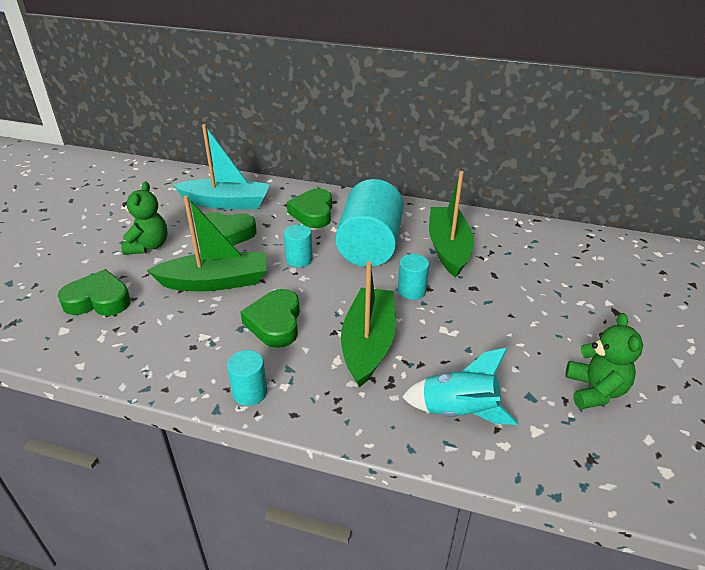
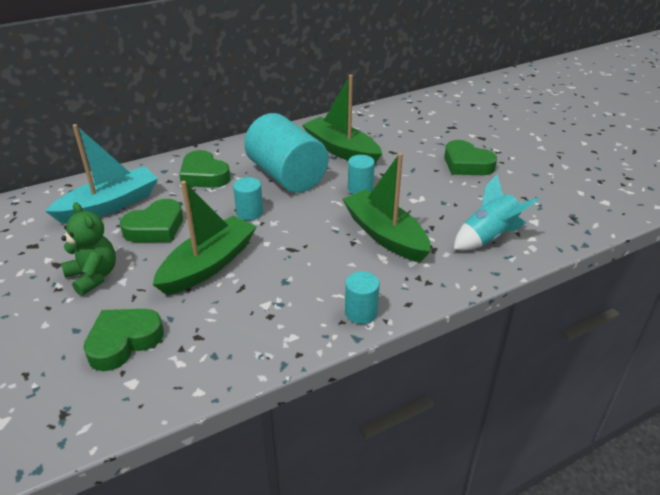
camera: 45 degrees left, 0 degrees up
green heart [240,289,300,348] -> green heart moved to [444,140,497,175]
green teddy bear [565,313,643,409] -> none

